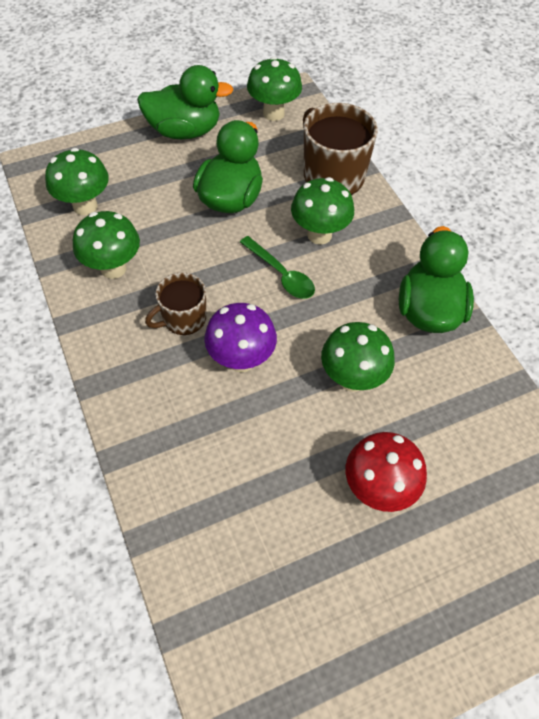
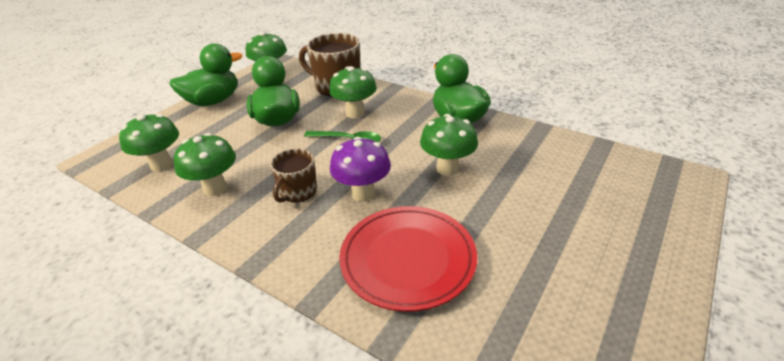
camera: 30 degrees left, 20 degrees down
red mushroom [346,432,427,512] -> none
none -> red plate [339,206,477,312]

